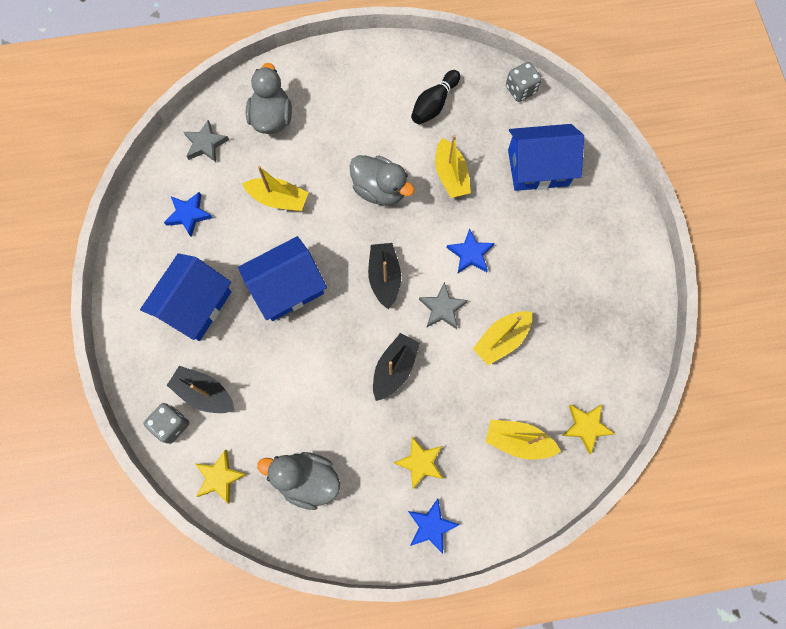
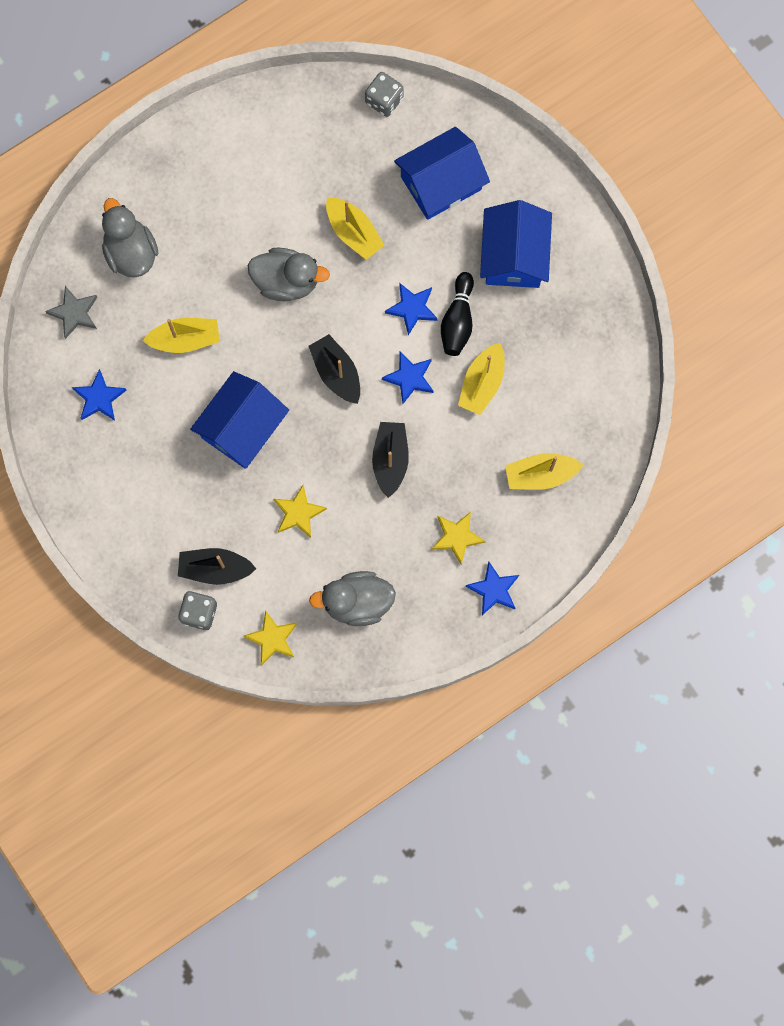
camera: 25 degrees left, 5 degrees up
blue house [140,253,231,341] -> blue house moved to [480,200,552,288]
black bowling pin [411,70,460,125] -> black bowling pin moved to [441,272,474,356]
grey star [419,282,468,329] -> blue star [382,352,434,404]
yellow star [562,404,615,454] -> yellow star moved to [273,485,327,538]

